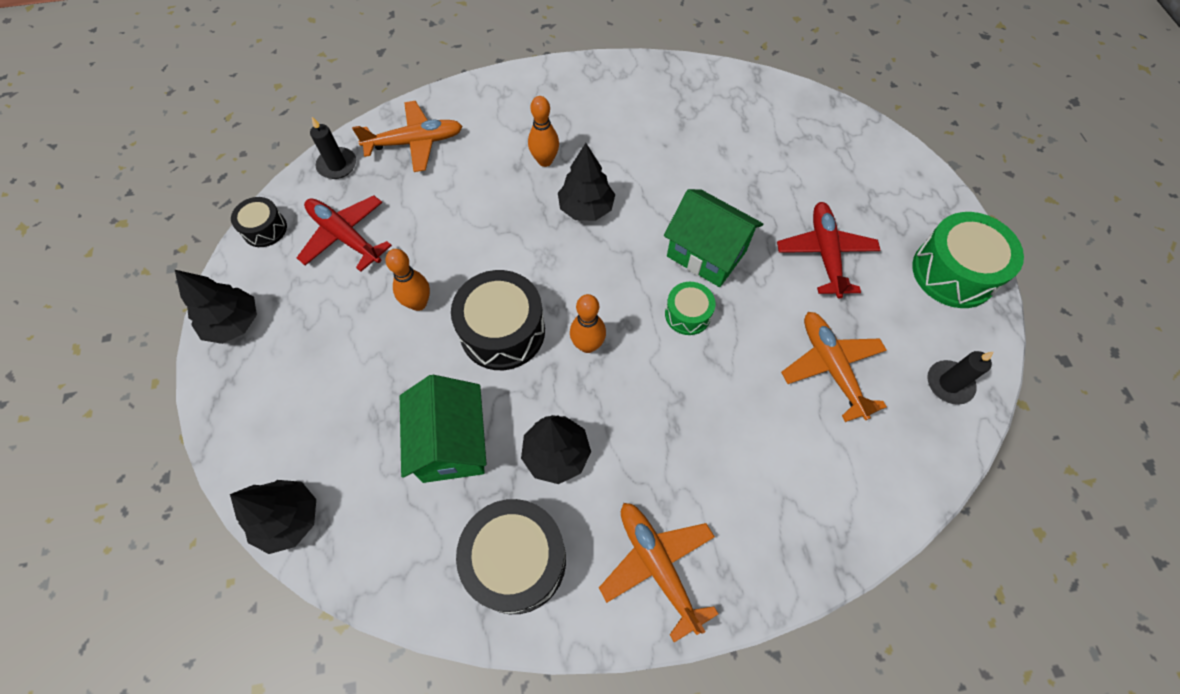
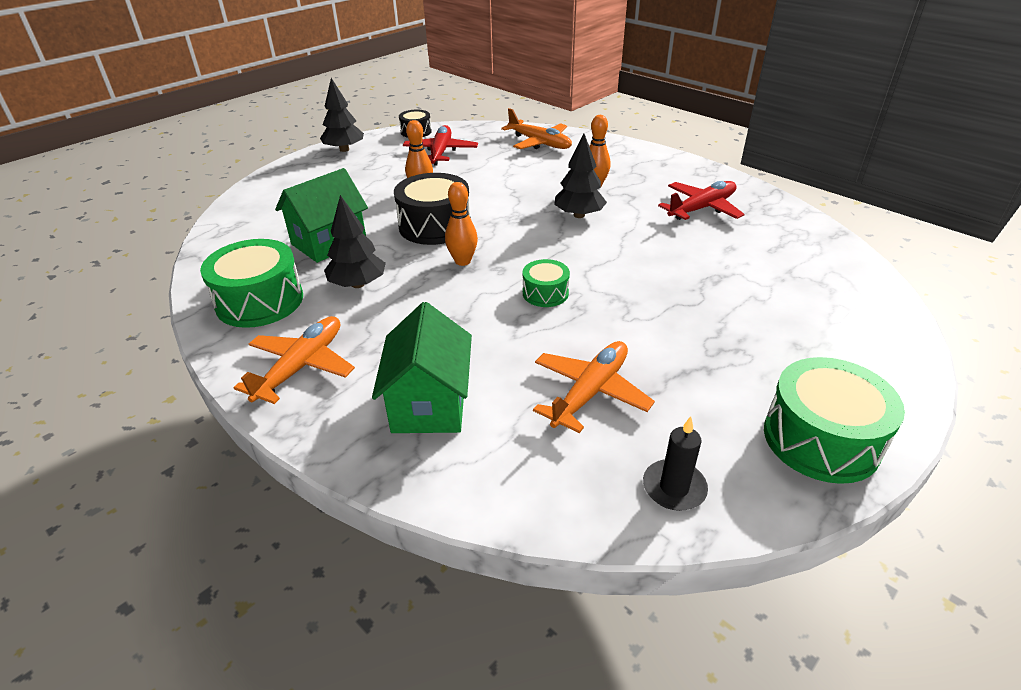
camera: 55 degrees right, 25 degrees down
black tree [230,480,316,554] -> none
black candle [310,117,356,179] -> none
black drum [456,499,566,614] -> green drum [200,239,303,328]
green house [664,189,763,287] -> green house moved to [372,302,472,433]
red plane [777,202,880,299] -> red plane moved to [658,181,745,220]

